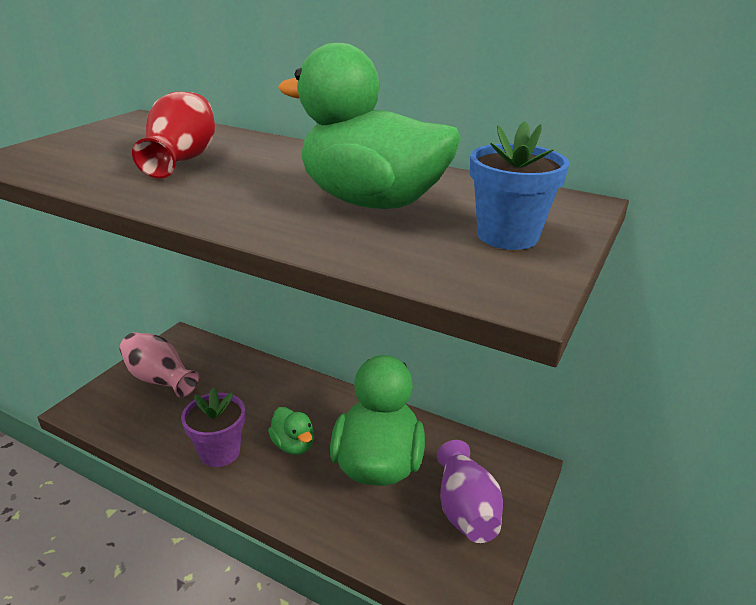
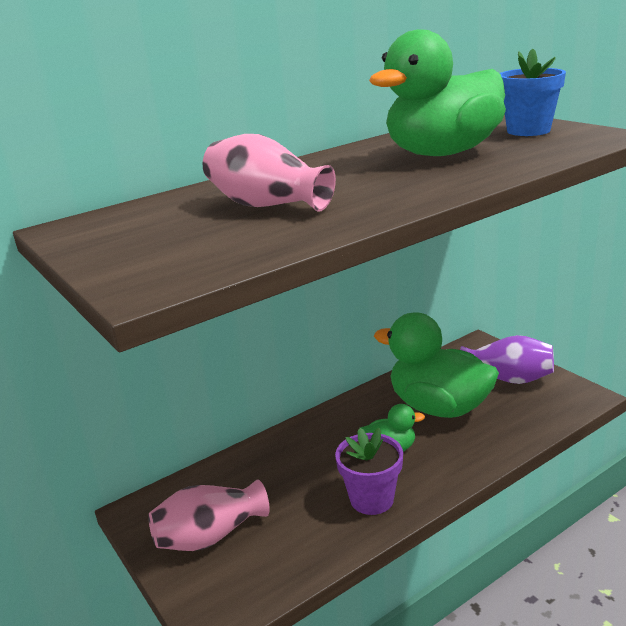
camera: 60 degrees left, 5 degrees down
red vase [132,92,215,179] -> pink vase [203,134,336,212]

